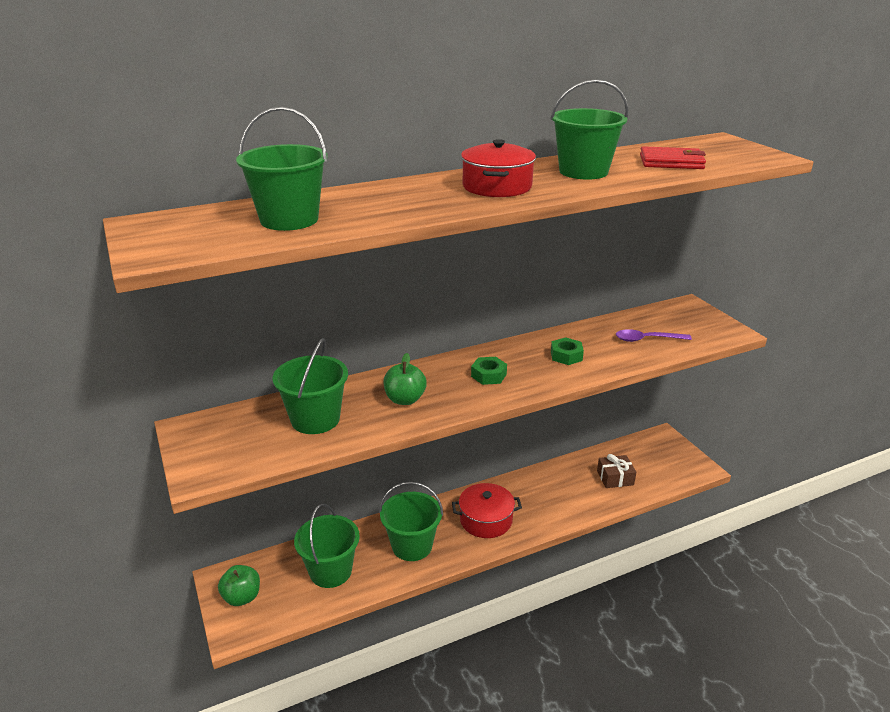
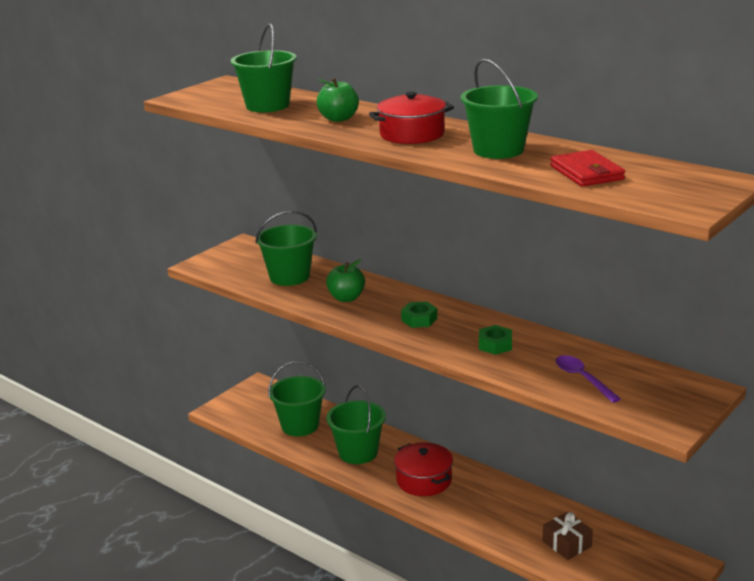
camera: 65 degrees right, 5 degrees down
green apple [218,565,260,606] -> green apple moved to [317,78,359,122]

